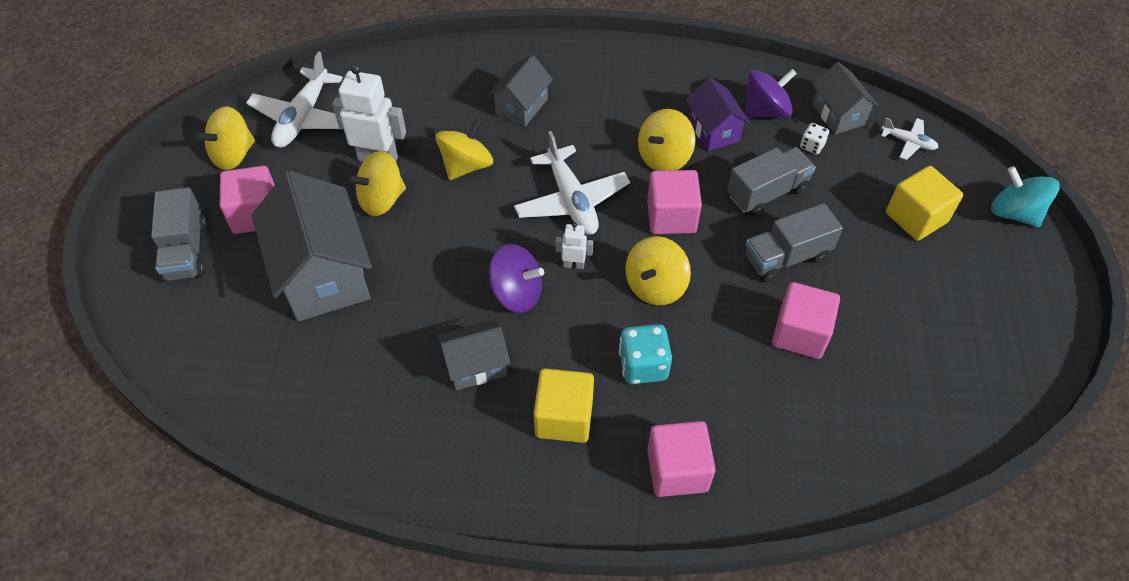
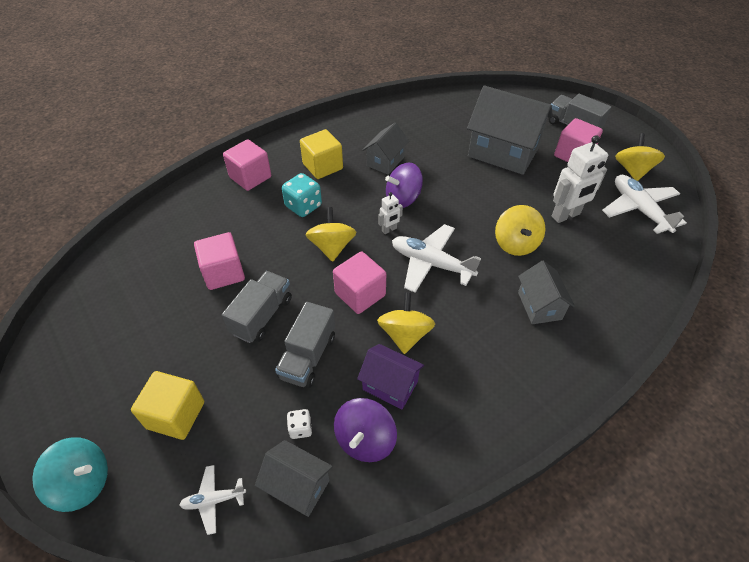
camera: 140 degrees right, 5 degrees down
yellow spinning top [347,151,406,216] -> none

